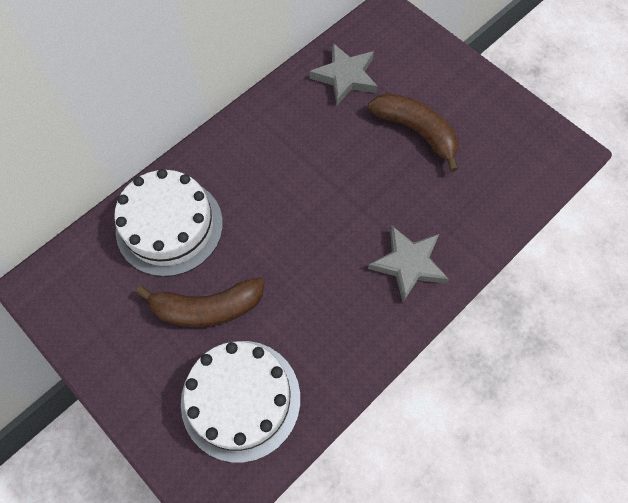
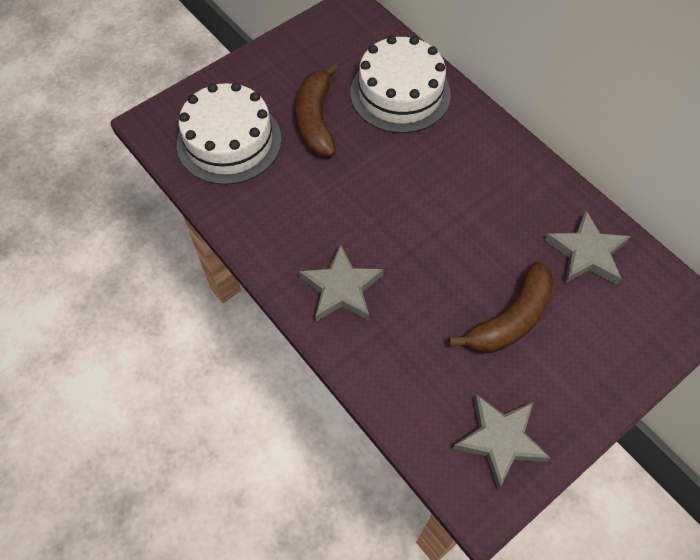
camera: 95 degrees right, 5 degrees down
none -> grey star [453,394,550,489]

